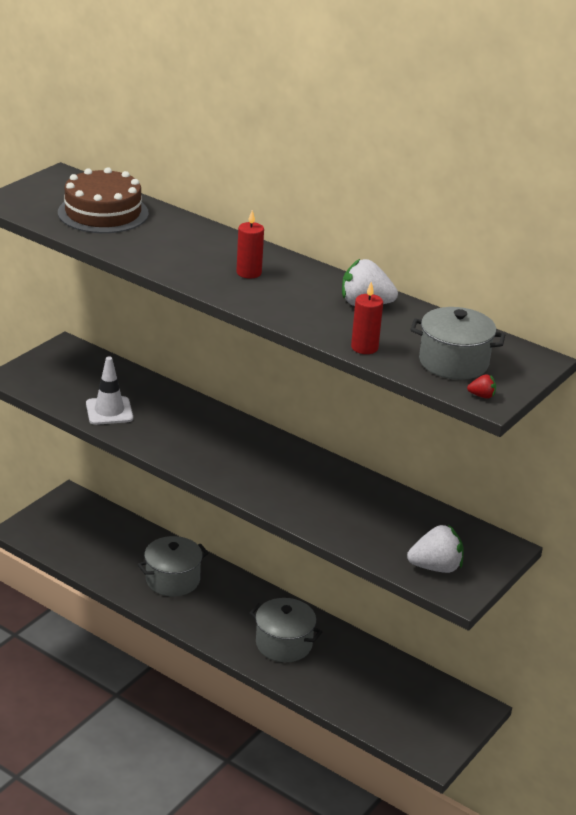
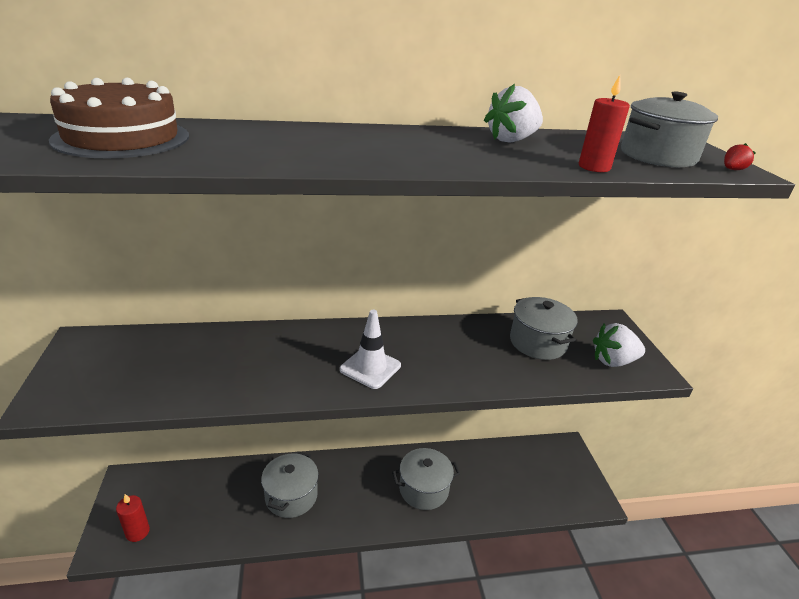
camera: 45 degrees left, 0 degrees up
white traffic cone [86,357,133,425] -> white traffic cone moved to [340,310,401,389]
red candle [236,210,264,279] -> red candle moved to [116,494,150,542]
white strawberry [407,525,464,573] -> white strawberry turned 135 degrees counterclockwise [593,323,645,367]
none -> grey pot [510,297,578,360]

